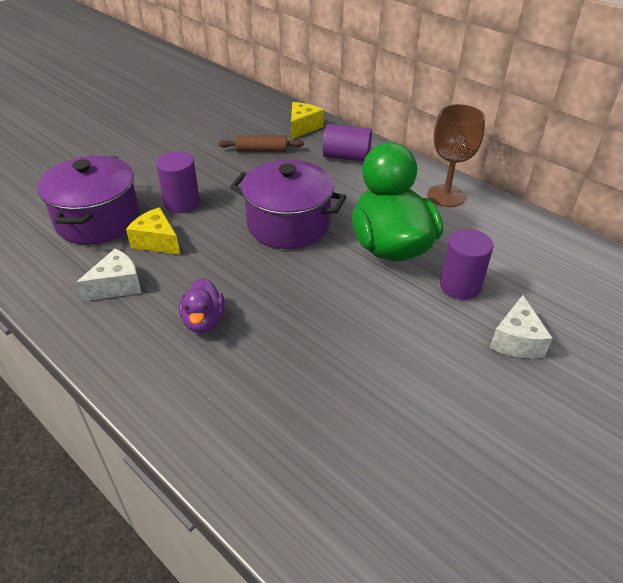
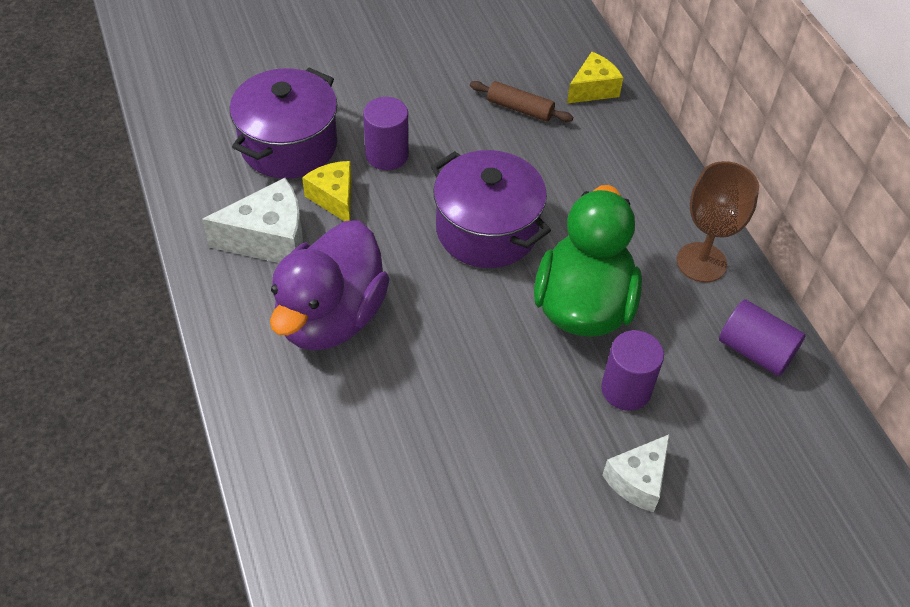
camera: 25 degrees right, 10 degrees up
white cheese [76,249,141,301] -> white cheese [202,178,303,263], size x1.51
purple duck [179,278,225,333] -> purple duck [270,220,390,351], size x2.11
purple cylinder [323,124,372,161] -> purple cylinder moved to [719,299,806,376]

